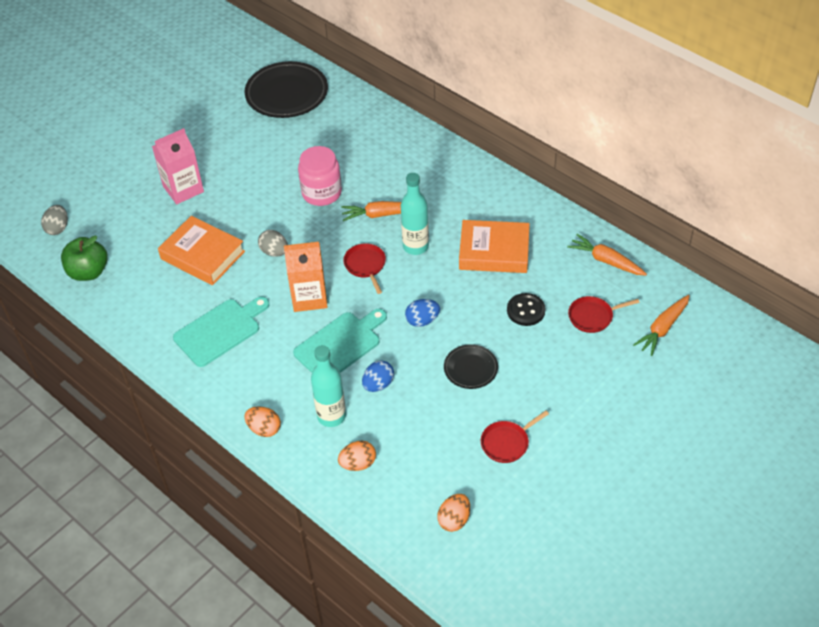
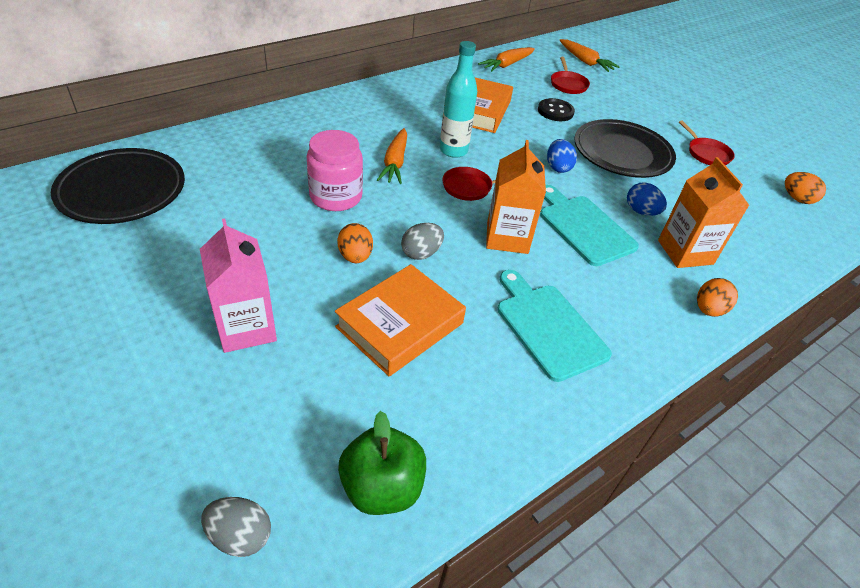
camera: 85 degrees left, 5 degrees down
turquoise bottle [311,345,346,427] -> orange carton [658,157,749,268]
orange egg [338,441,376,471] -> orange egg moved to [337,223,373,263]
black plate [444,344,498,389] -> black plate [574,119,676,178], size x1.87

